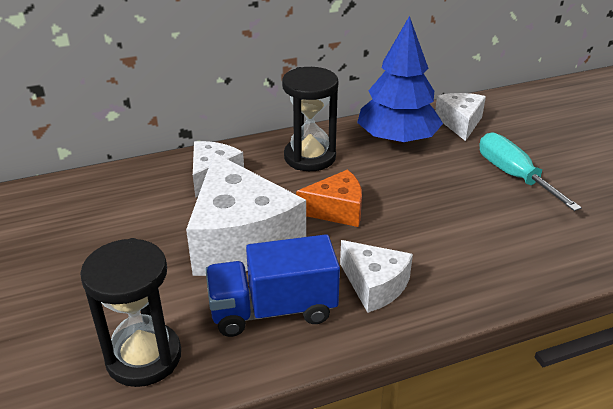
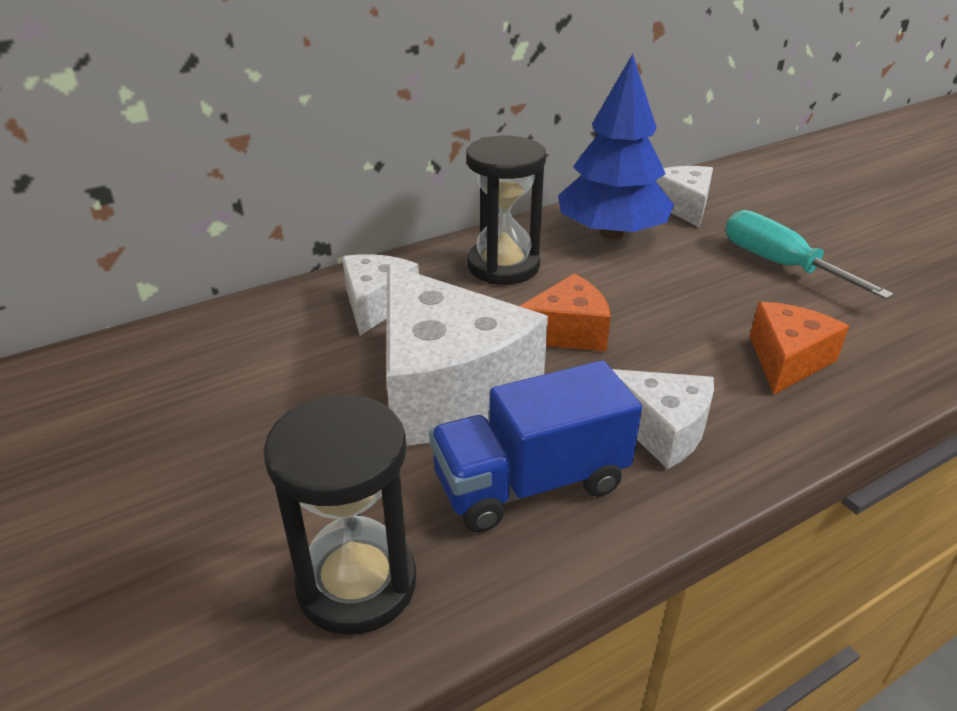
camera: 10 degrees left, 0 degrees up
none -> orange cheese [750,302,849,394]

